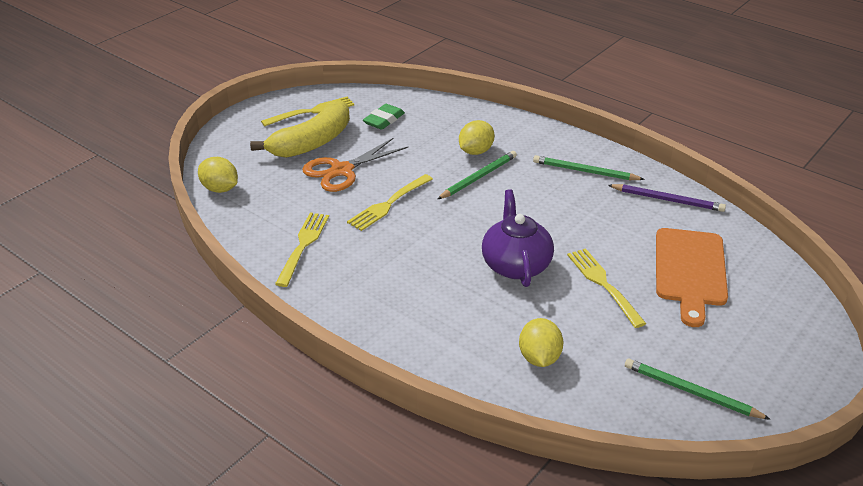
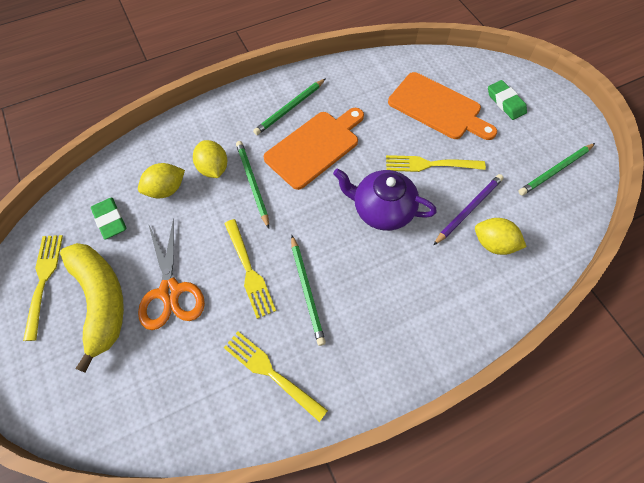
camera: 65 degrees left, 25 degrees up
yellow lemon [198,157,238,193] -> yellow lemon moved to [138,163,185,198]
purple pencil [608,184,726,212] -> purple pencil moved to [433,174,504,245]
none -> orange cutting board [264,108,364,190]
none -> green pencil [291,235,326,346]
none -> green eraser [488,80,527,120]

